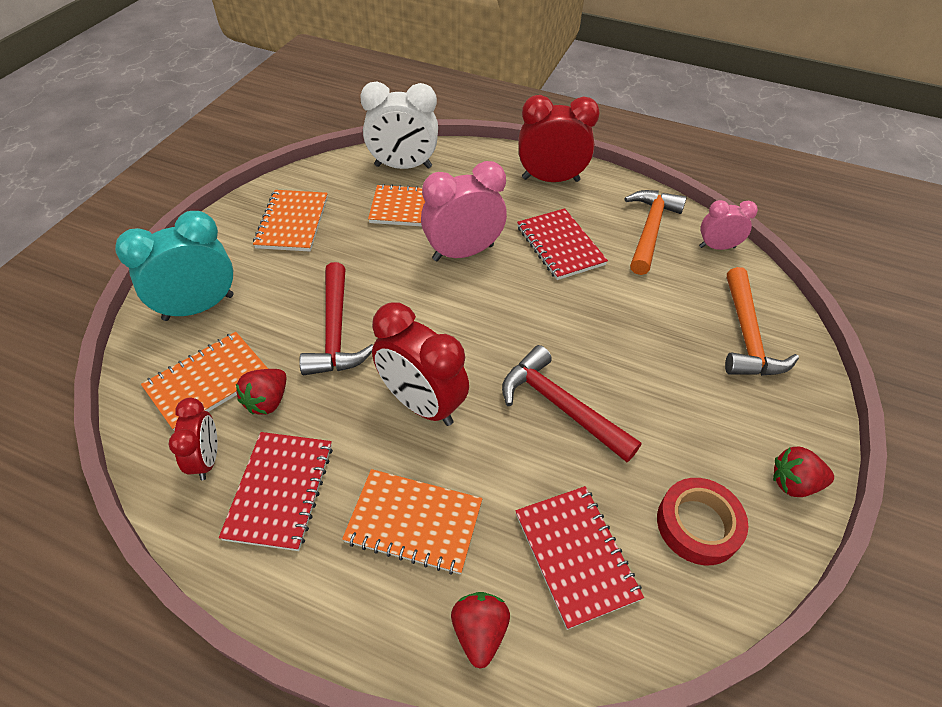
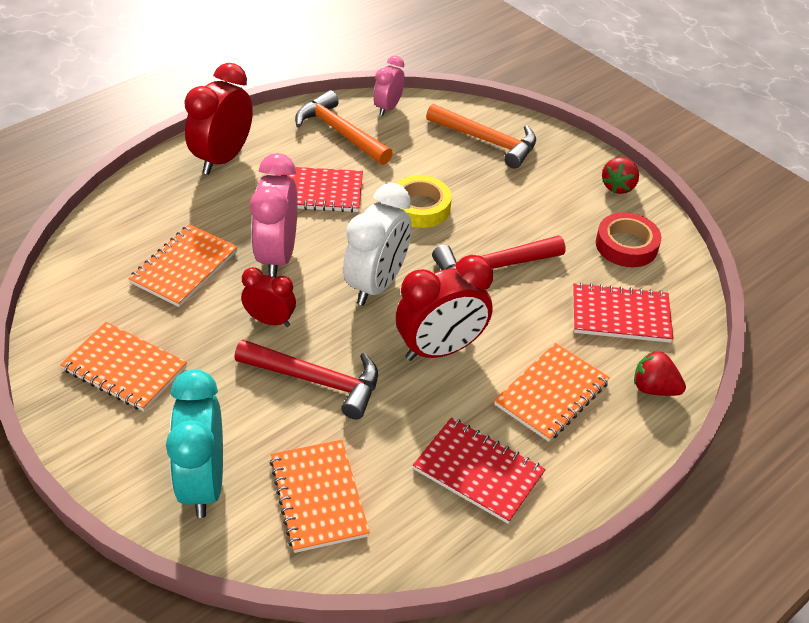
camera: 65 degrees left, 5 degrees down
red clock [169,398,217,481] -> red clock moved to [241,267,296,327]
red strawberry [236,369,287,415] -> none
white clock [360,82,438,169] -> white clock moved to [343,183,411,306]
none -> yellow tape [396,175,452,228]

